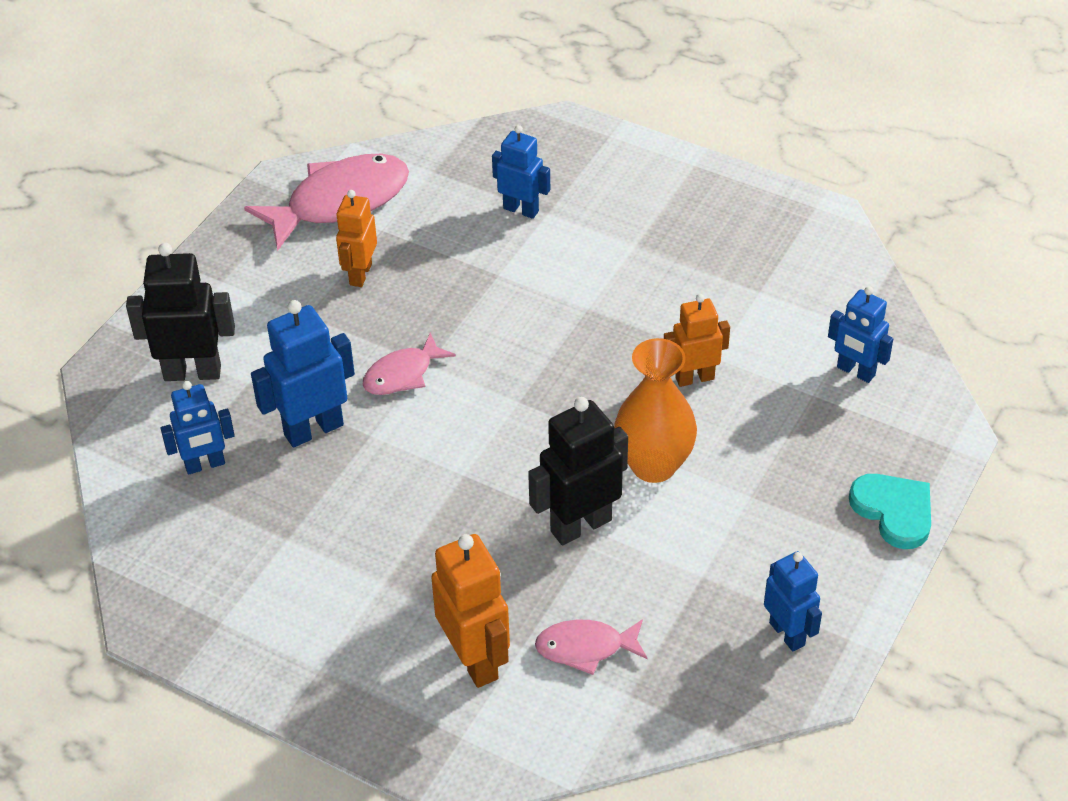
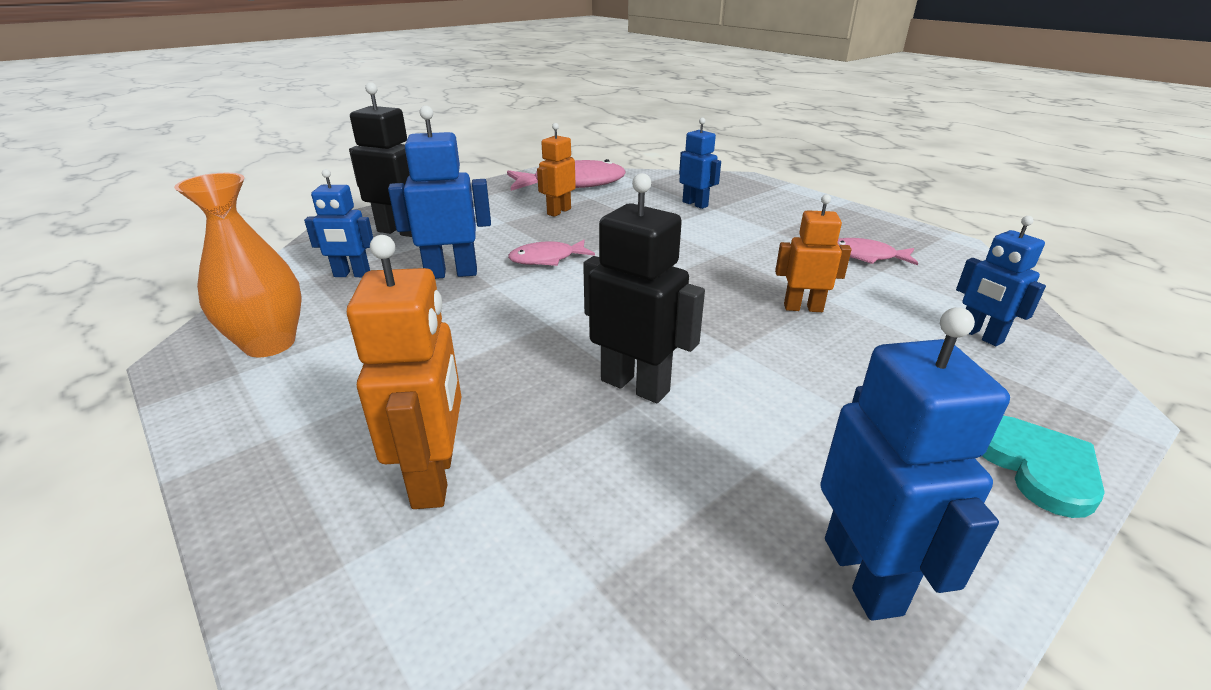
camera: 20 degrees right, 15 degrees down
black robot [528,397,628,545] -> black robot turned 45 degrees clockwise [583,173,705,403]
pink fish [535,619,647,675] -> pink fish moved to [837,238,918,265]
orange vase [614,338,697,483] -> orange vase moved to [174,173,301,357]
blue robot [764,551,822,652] -> blue robot [820,307,1010,621], size x1.51

